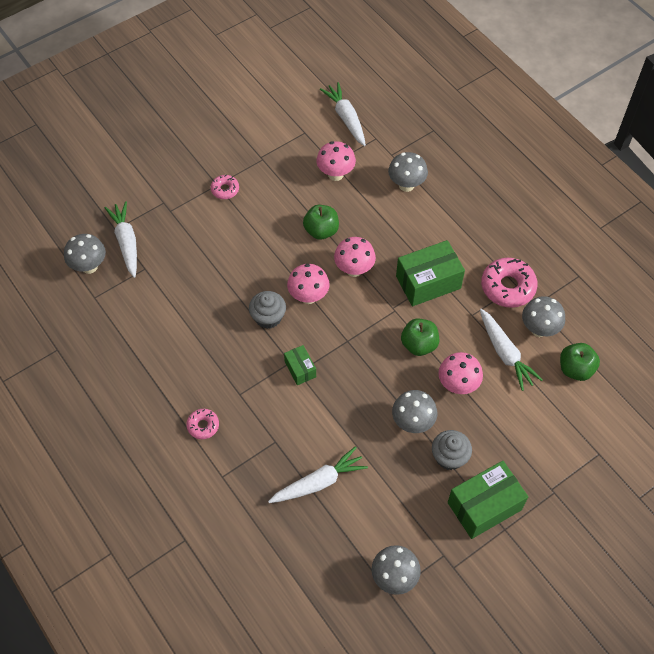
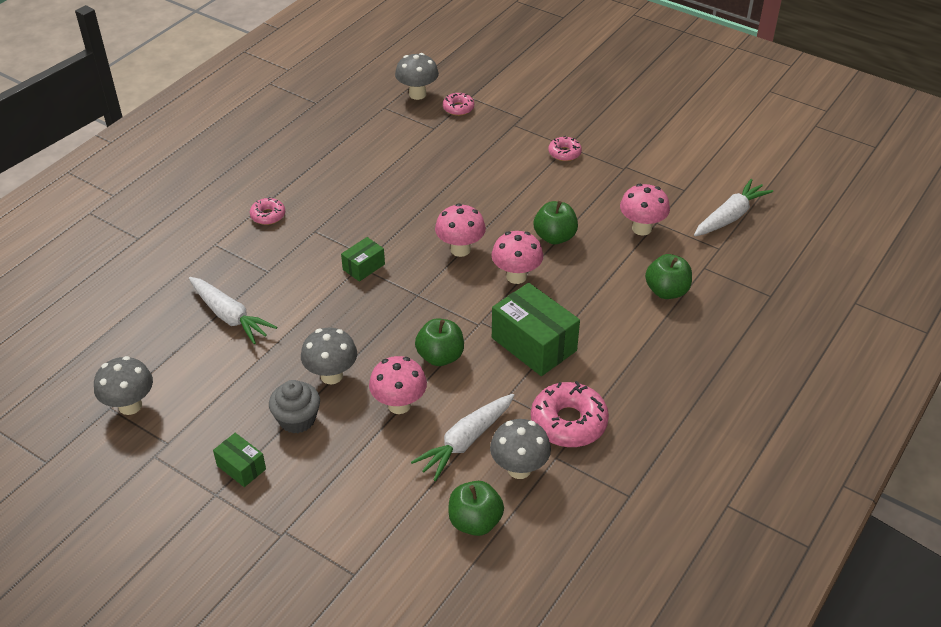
camera: 70 degrees right, 15 degrees down
white carrot [104,201,137,278] -> pink donut [443,93,474,116]
grey cupcake [249,291,286,329] -> none
grey mushroom [388,152,428,192] -> green apple [645,254,692,299]
green box [448,461,528,539] -> green box [213,433,266,487], size x0.52

